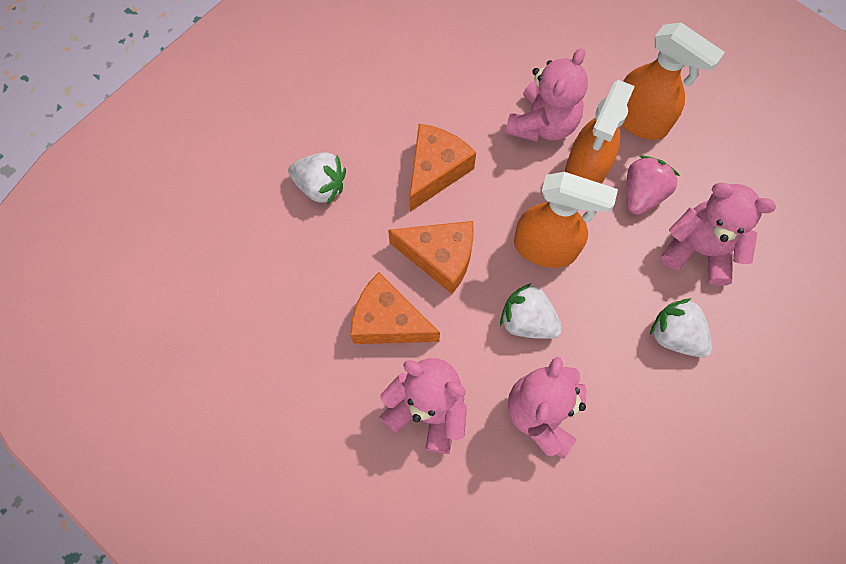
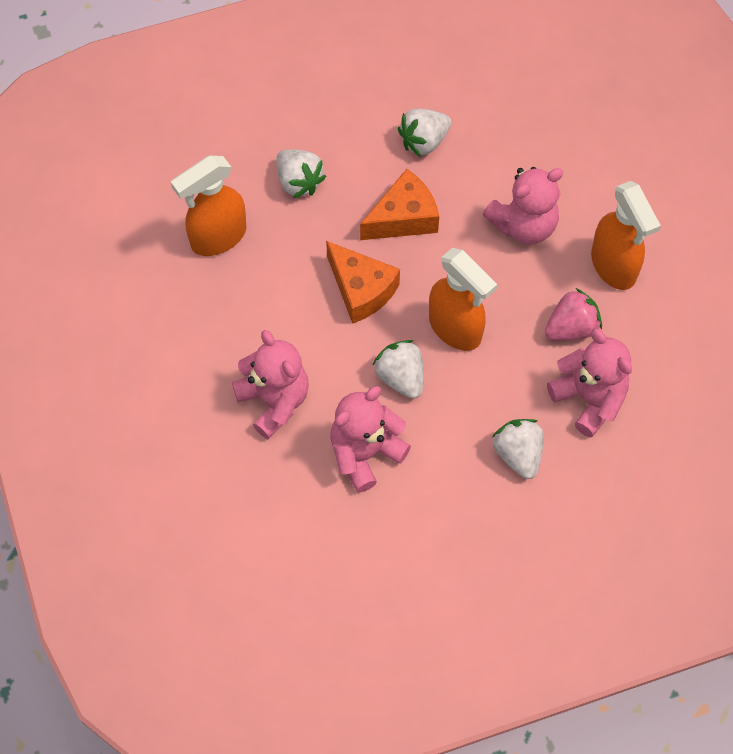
camera: 30 degrees right, 5 degrees down
orange cheese [350,272,440,344] -> none
orange spray bottle [565,80,635,184] -> orange spray bottle moved to [171,156,247,256]
none -> white strawberry [398,109,451,157]

